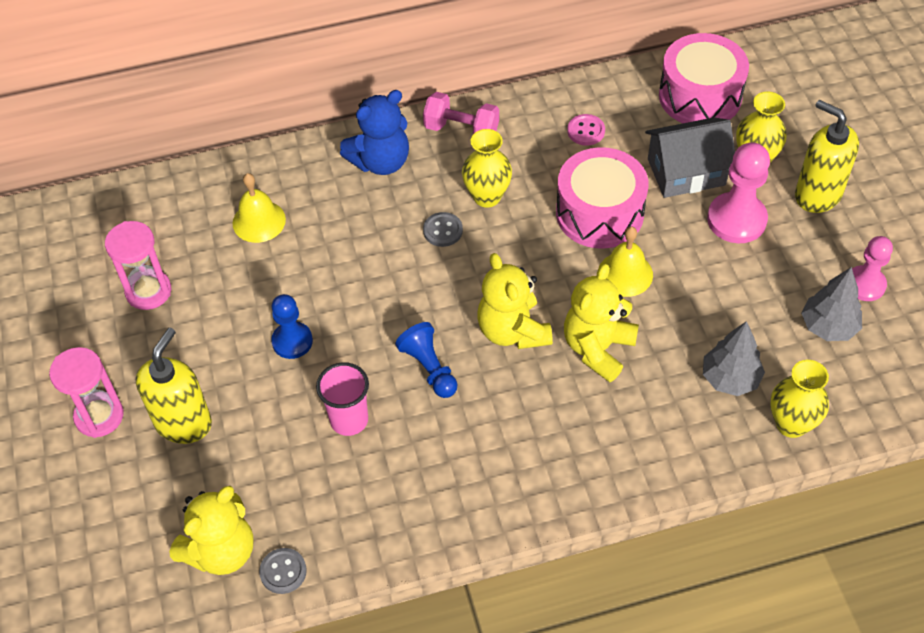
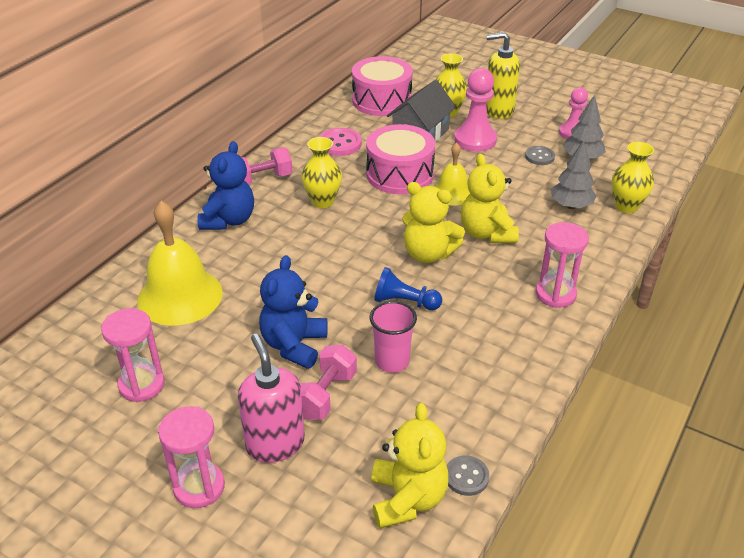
camera: 45 degrees left, 15 degrees down
yellow soap dispenser [136,328,212,444] -> pink soap dispenser [238,334,305,463]
yellow bell [233,173,286,243] -> yellow bell [137,201,223,326], size x1.73
blue pawn [271,294,313,359] -> blue teddy bear [259,255,328,369]
grey button [423,212,463,247] -> grey button moved to [525,146,555,165]
pink button [567,114,605,146] -> pink button [319,128,362,156], size x1.52
none -> pink dumbbell [300,344,357,420]
none -> pink hourglass [536,222,589,308]

